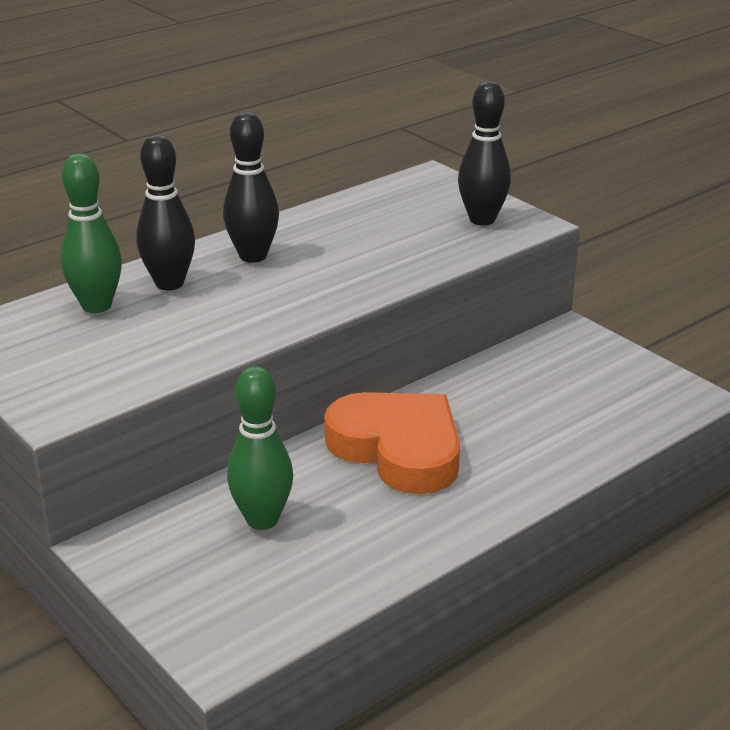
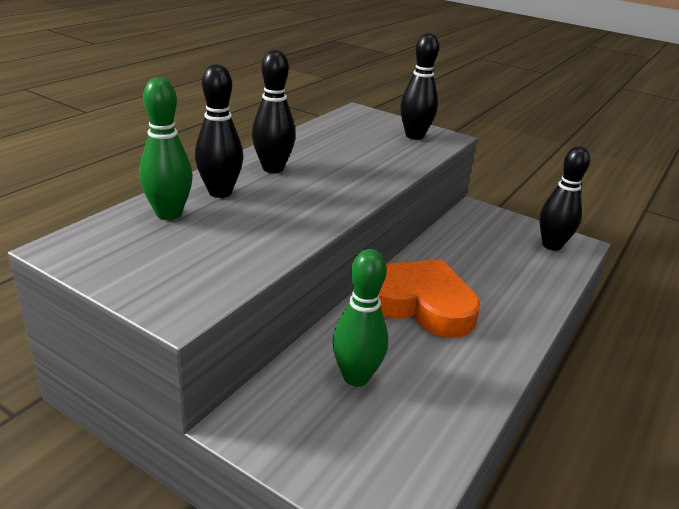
camera: 20 degrees left, 0 degrees up
none -> black bowling pin [539,146,590,251]

